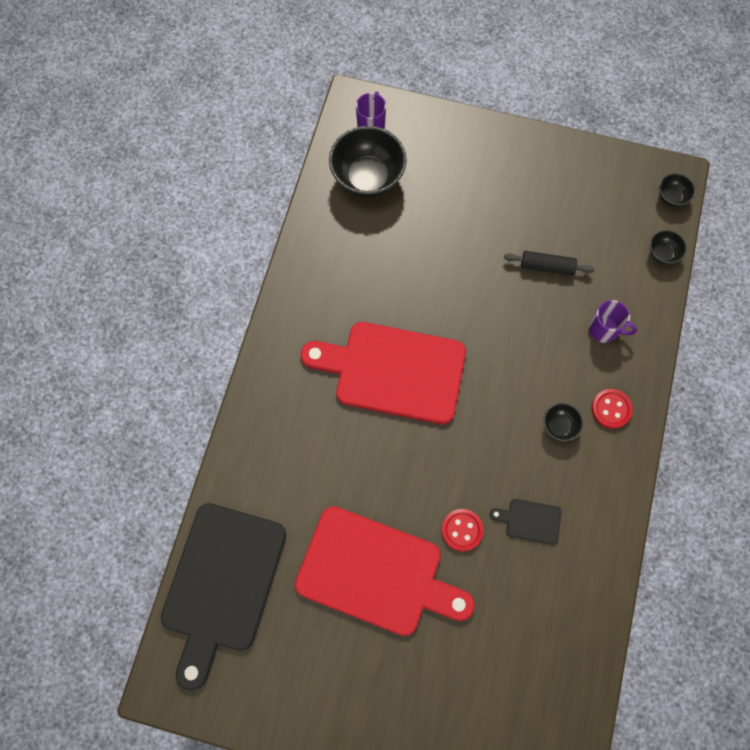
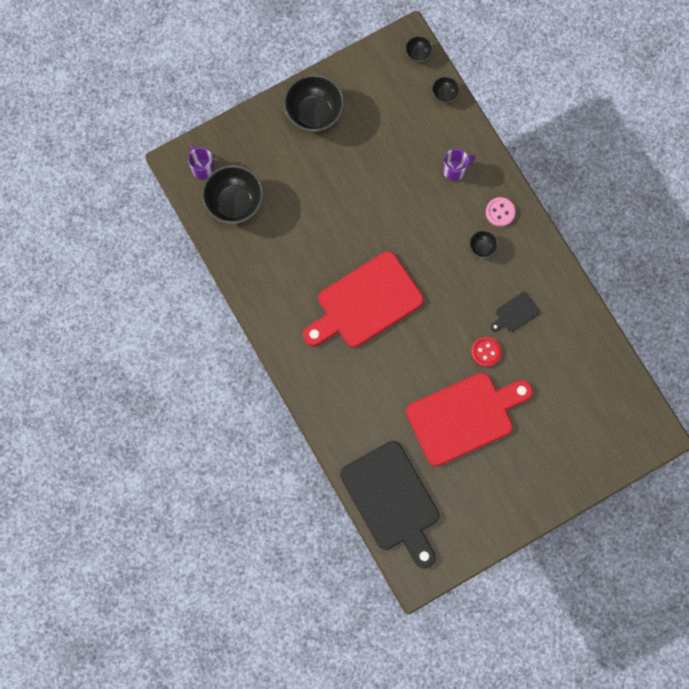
camera: 45 degrees left, 5 degrees up
black rolling pin [504,251,595,276] -> none
red button [591,389,633,429] -> pink button [486,197,515,227]
none -> black bowl [283,74,344,132]

